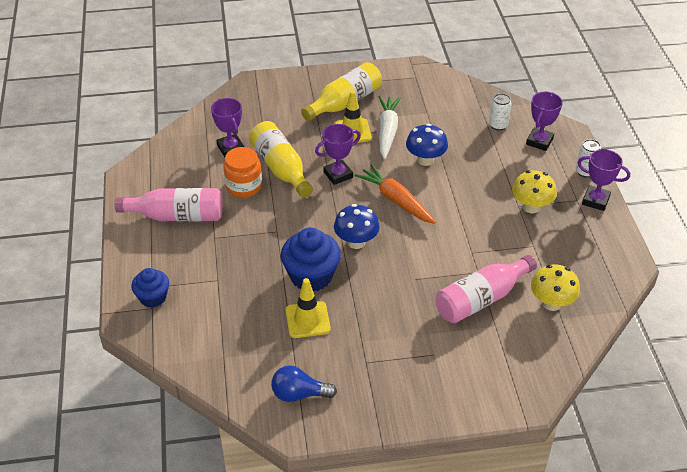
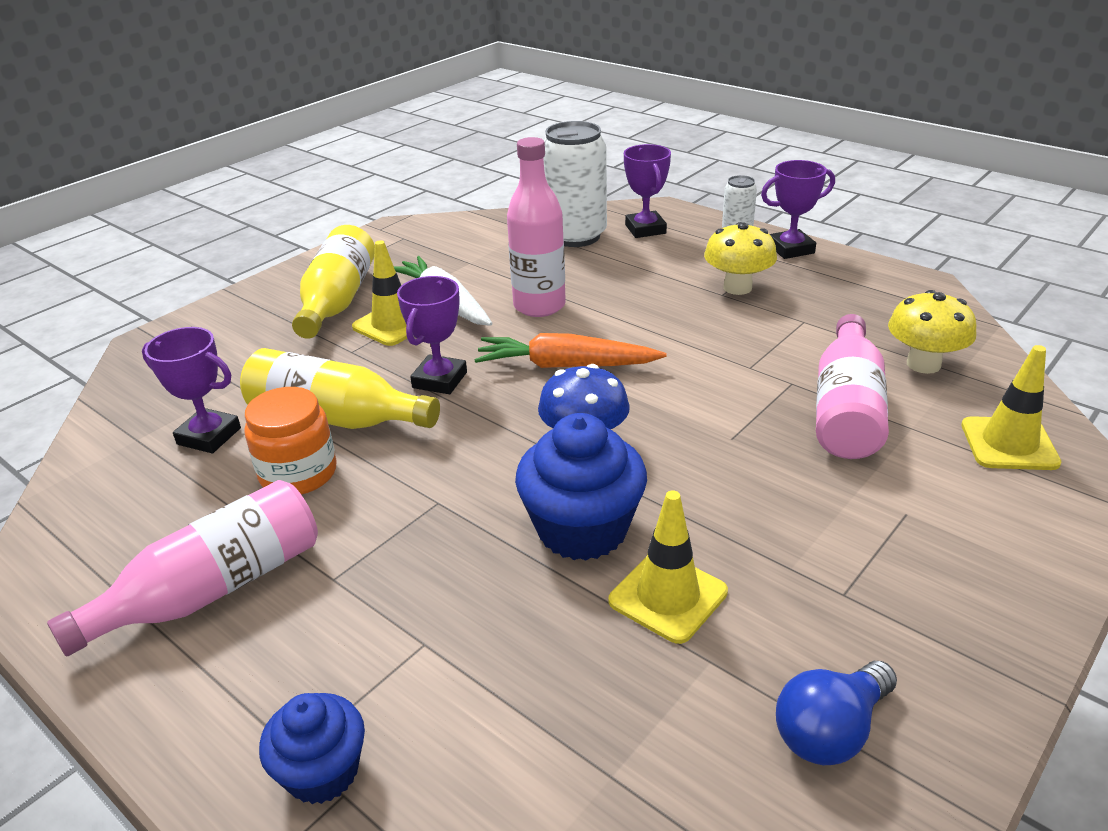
camera: 40 degrees left, 10 degrees down
blue mushroom [406,124,448,166] -> pink bottle [507,137,566,317]
white can [489,93,512,130] -> white can [543,121,607,247], size x2.02
none -> yellow traffic cone [961,345,1062,470]

